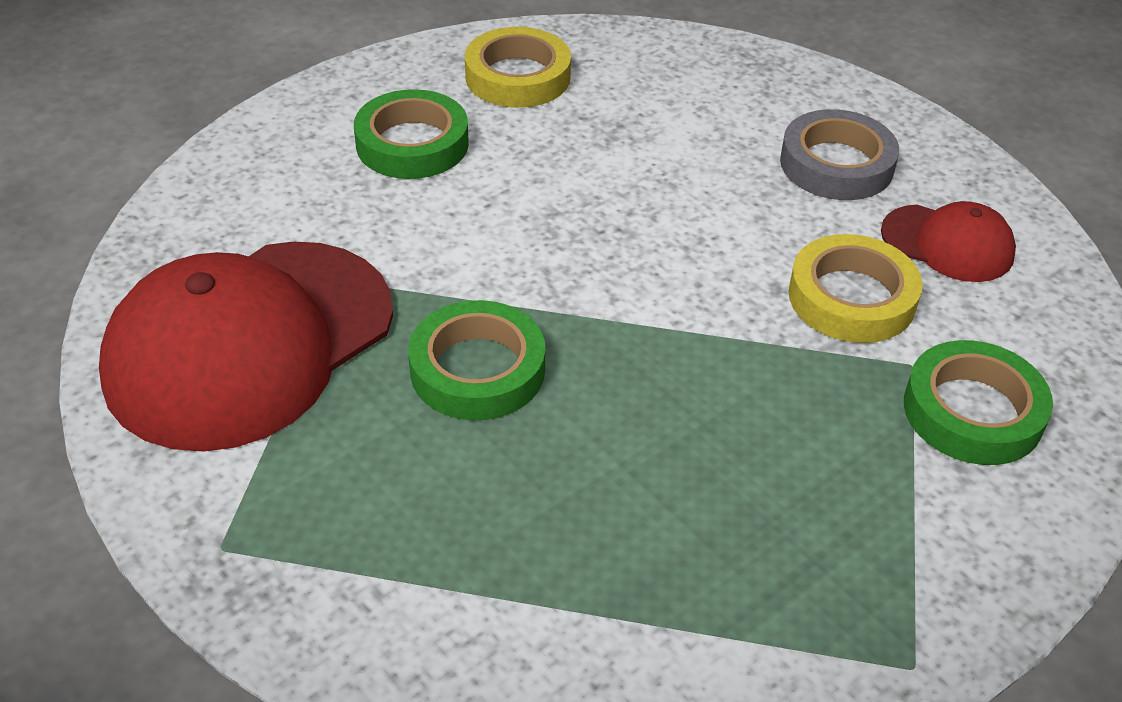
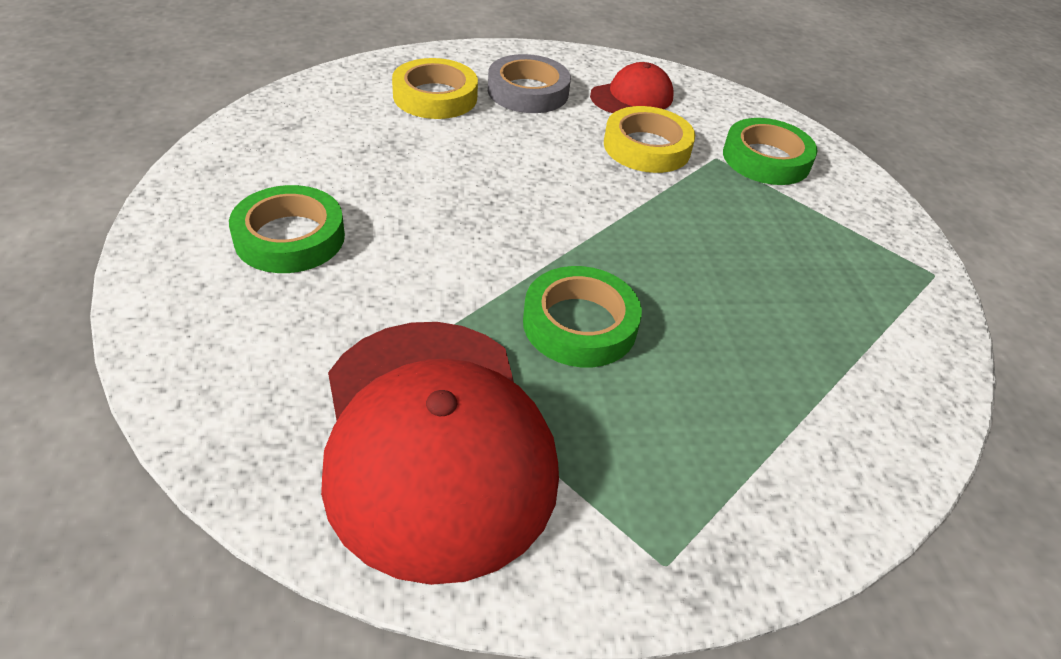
camera: 60 degrees left, 0 degrees up
yellow tape [465,27,571,108] -> yellow tape moved to [392,58,478,119]

